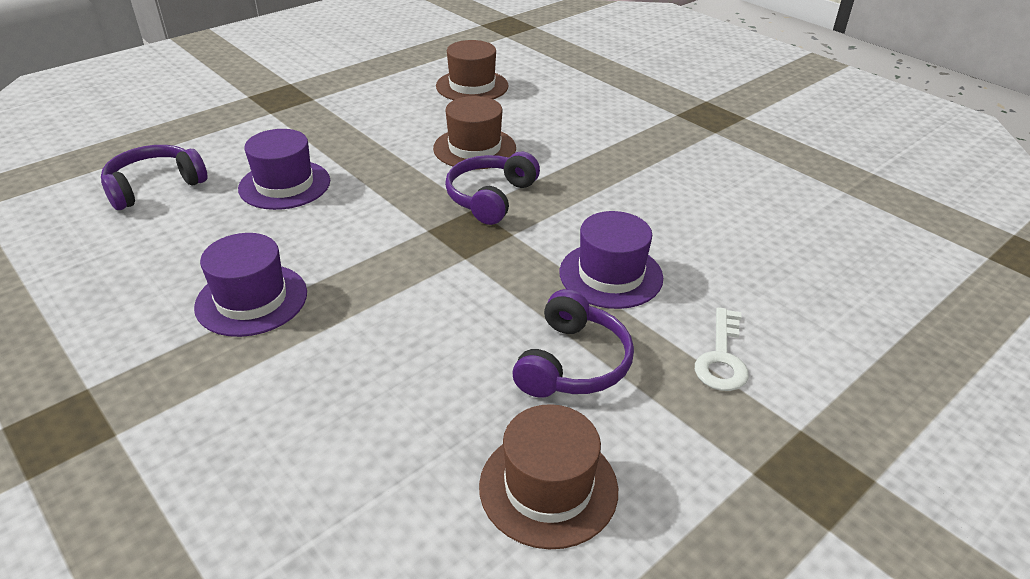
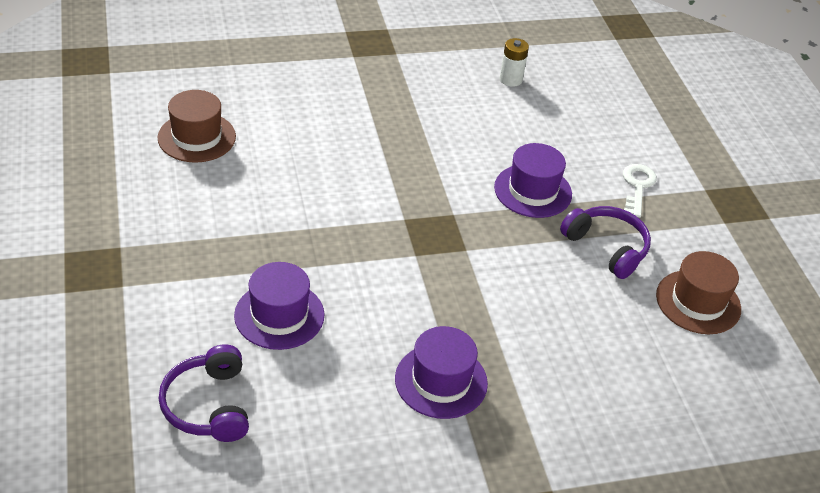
camera: 65 degrees left, 5 degrees up
brown hat [433,96,516,170] -> none
purple headphones [445,151,540,225] -> none
white key [695,307,749,391] -> white key turned 120 degrees counterclockwise [623,164,657,218]
none -> white battery [500,38,529,87]

